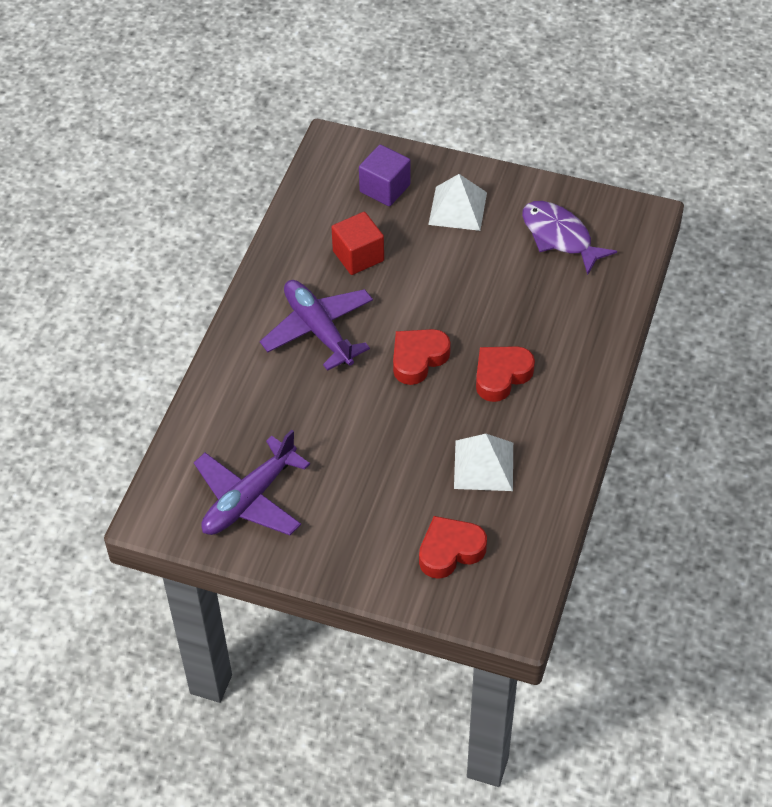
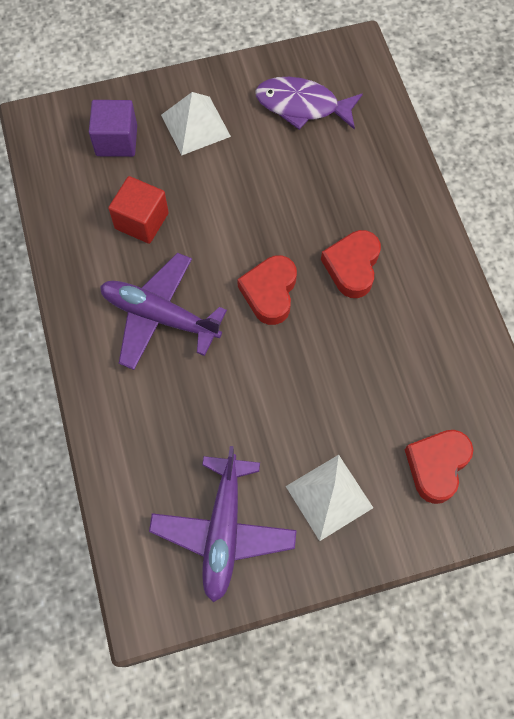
camera: 35 degrees left, 15 degrees up
white pyramid [454,434,513,491] -> white pyramid moved to [286,455,373,541]

